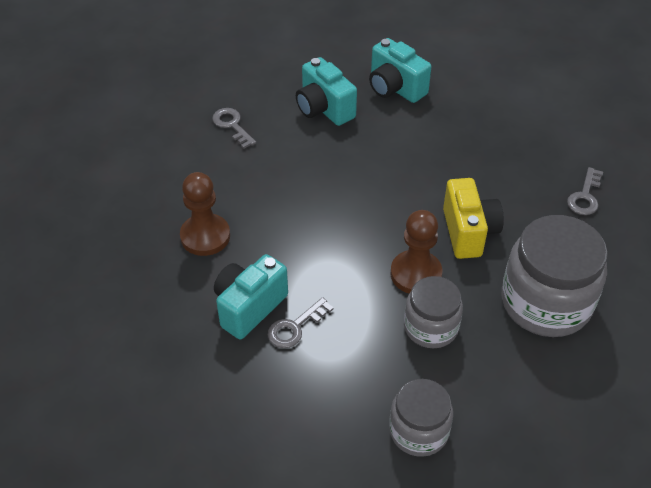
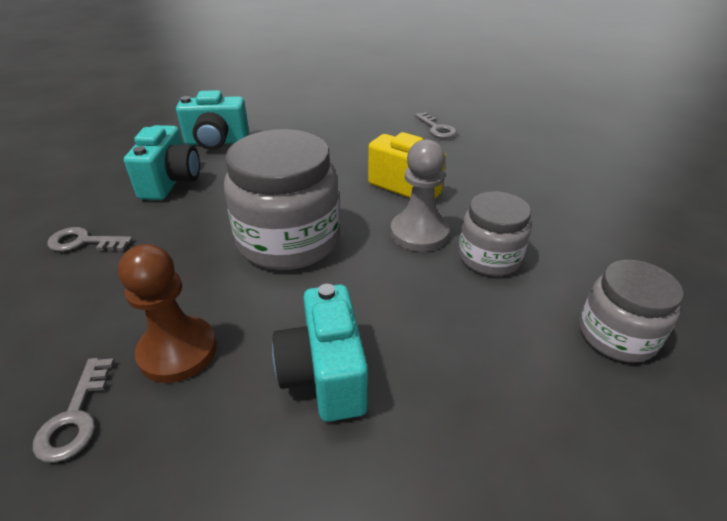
camera: 50 degrees left, 10 degrees down
grey key [268,297,334,348] -> grey key moved to [33,358,115,463]
turquoise camera [296,57,357,126] -> turquoise camera turned 90 degrees counterclockwise [124,125,200,200]
brown pawn [390,210,442,293] -> grey pawn [390,139,449,252]
grey jar [502,215,607,337] -> grey jar moved to [224,129,340,270]

